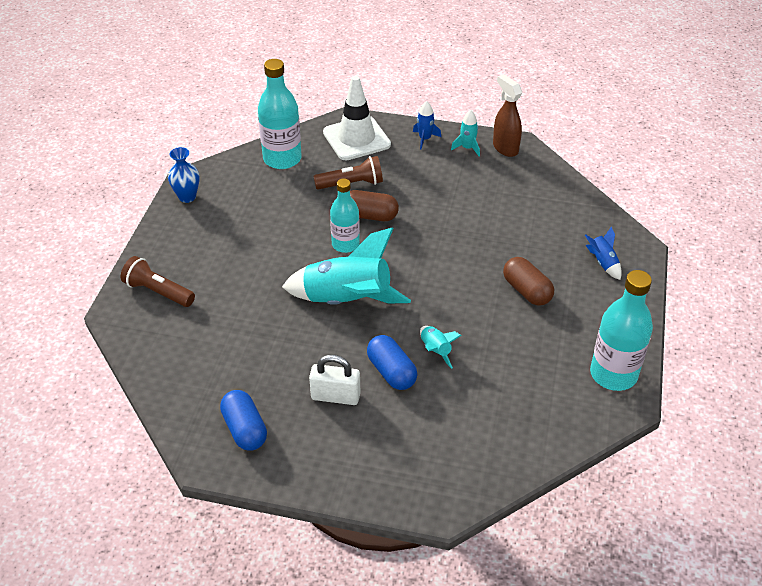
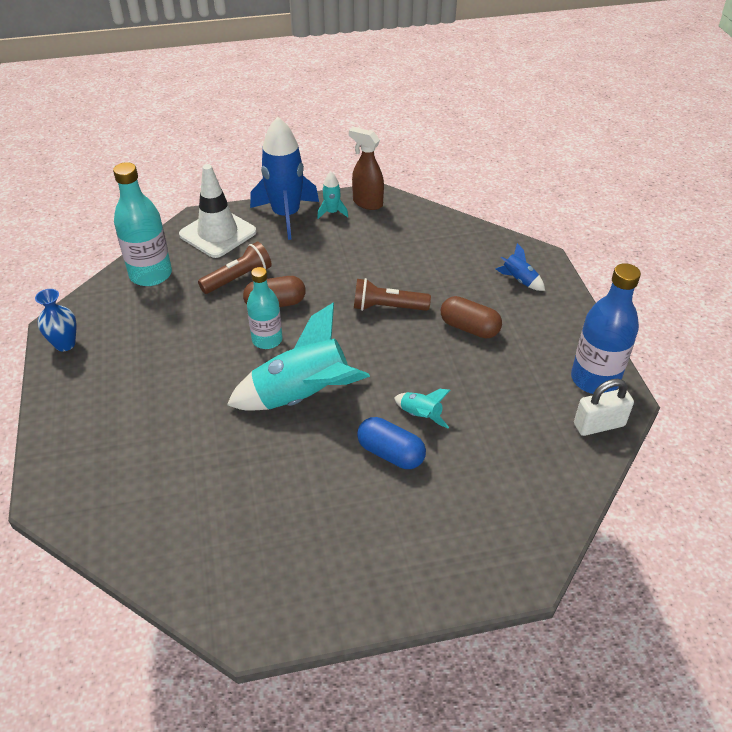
camera: 25 degrees left, 0 degrees up
brown flashlight [121,256,195,307] -> brown flashlight moved to [354,278,431,311]
blue capsule [220,390,267,451] -> none
white padlock [309,355,360,405] -> white padlock moved to [574,379,634,436]
blue rocket [413,101,441,149] -> blue rocket [250,117,319,240], size x2.25
turquoise bottle [590,270,653,391] -> blue bottle [571,263,641,394]

